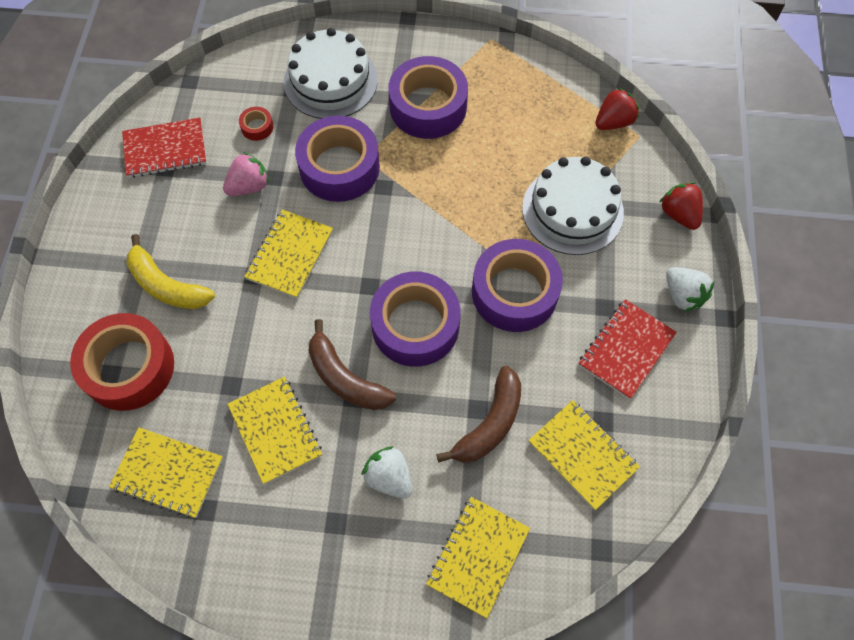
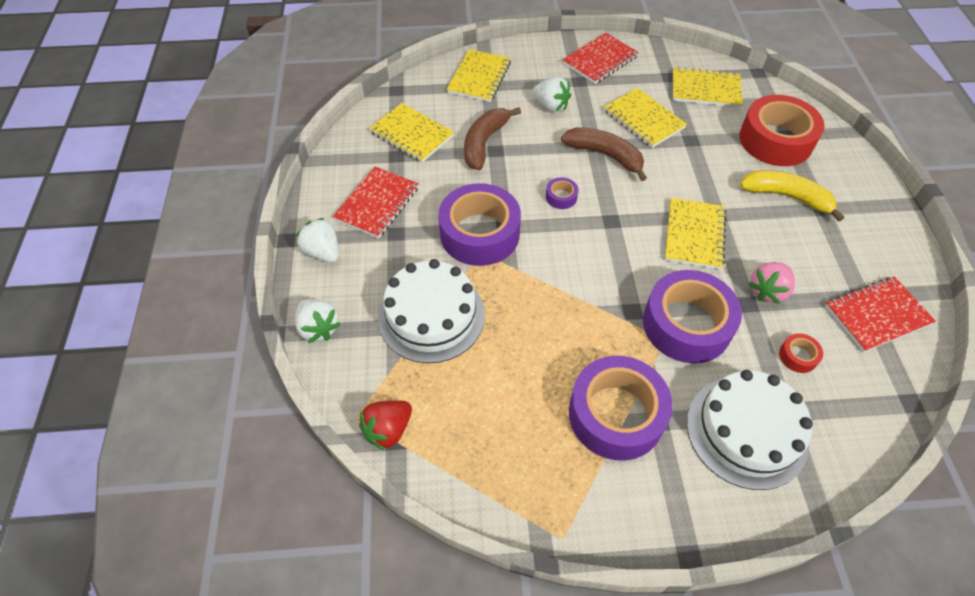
camera: 170 degrees right, 10 degrees down
purple tape [370,272,460,367] -> purple tape [546,177,578,209], size x0.41
red strawberry [659,182,703,230] -> white strawberry [295,299,341,343]
none -> red notebook [563,33,639,84]

